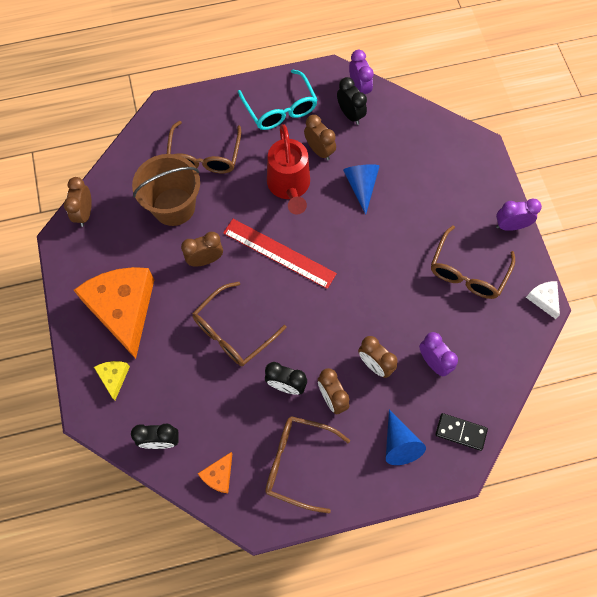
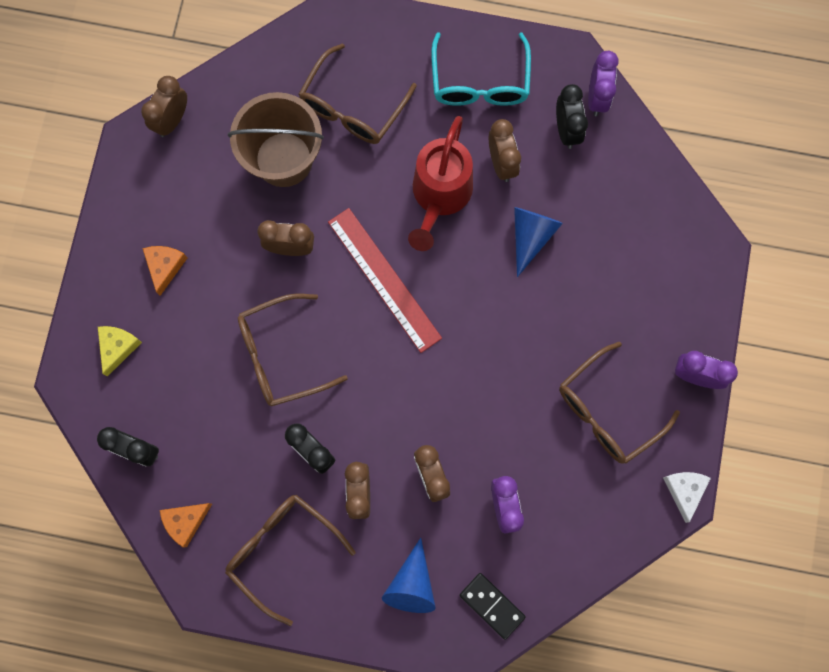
camera: 25 degrees right, 10 degrees up
orange cheese [74,267,154,359] -> orange cheese [142,246,187,296], size x0.42

